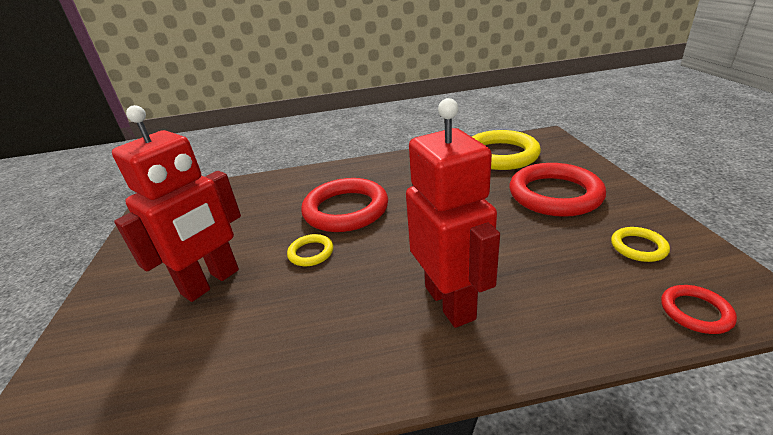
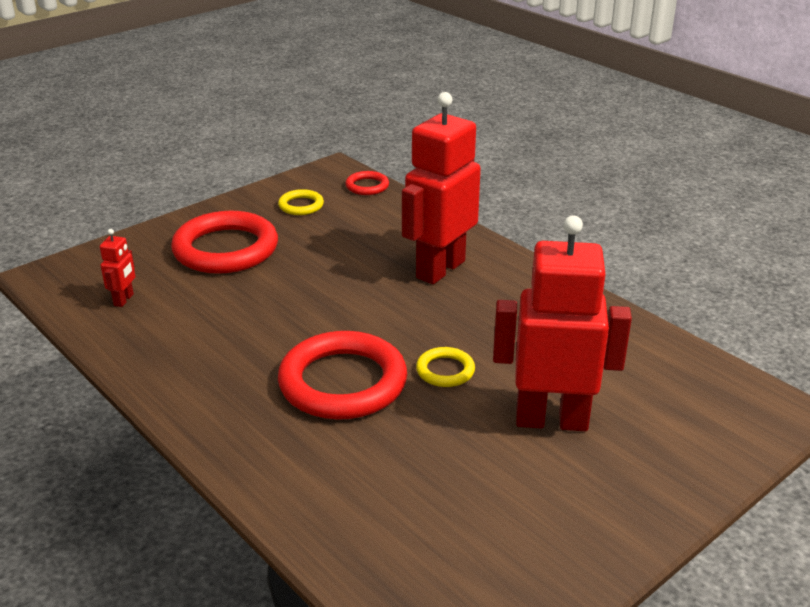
camera: 125 degrees left, 0 degrees up
yellow ring [472,130,541,170] -> red robot [100,229,136,307]

